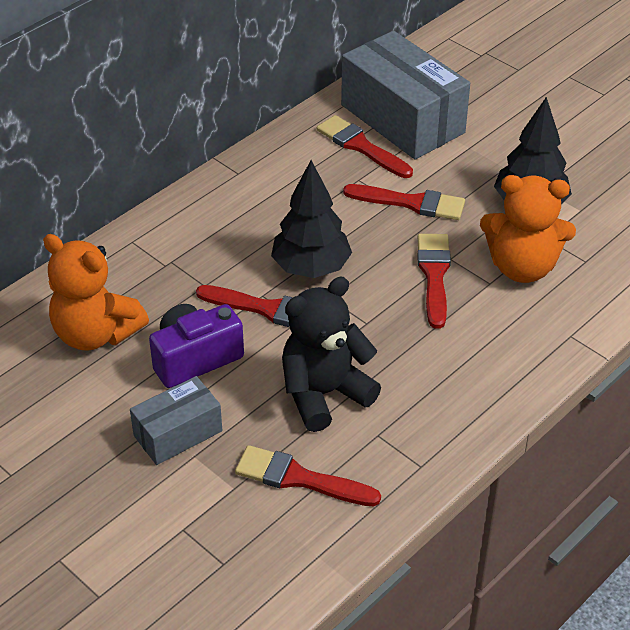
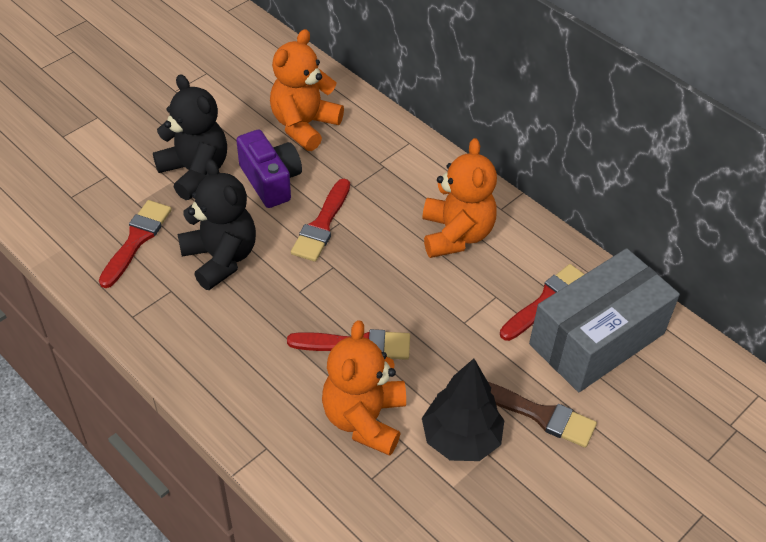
camera: 90 degrees right, 5 degrees up
grey box [130,376,222,465] -> black teddy bear [153,74,227,200]
black tree [271,160,352,278] -> none
red brush [343,184,465,220] -> none
none -> orange teddy bear [422,138,497,258]
none -> brown brush [488,382,597,448]

